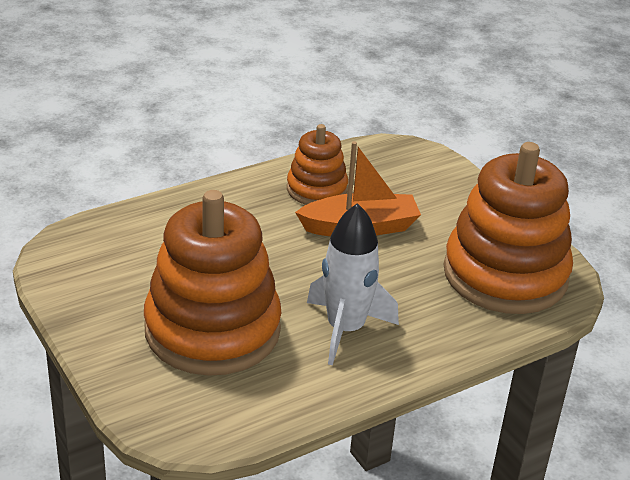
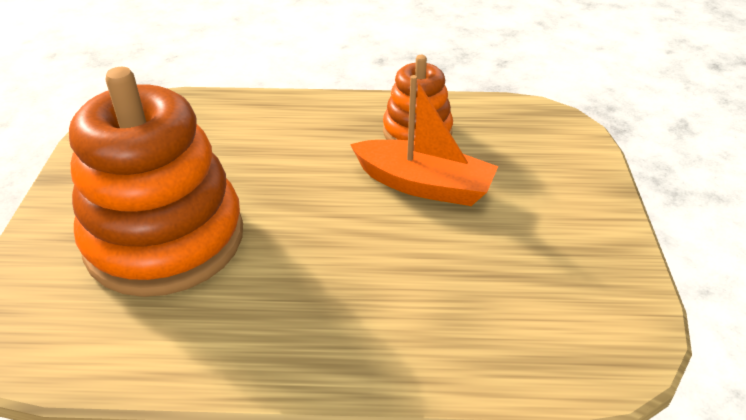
camera: 35 degrees right, 5 degrees up
white rocket [307,203,399,365] -> none
orange stacking toy [443,142,573,314] -> none

